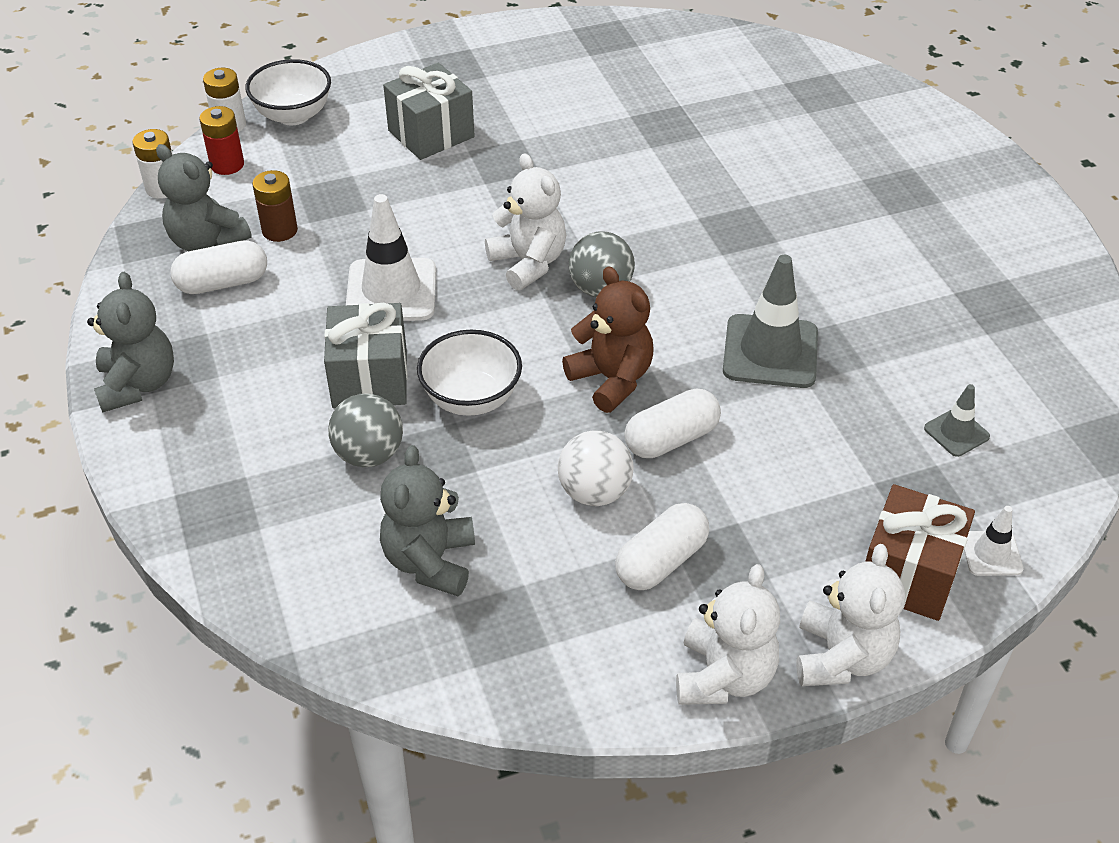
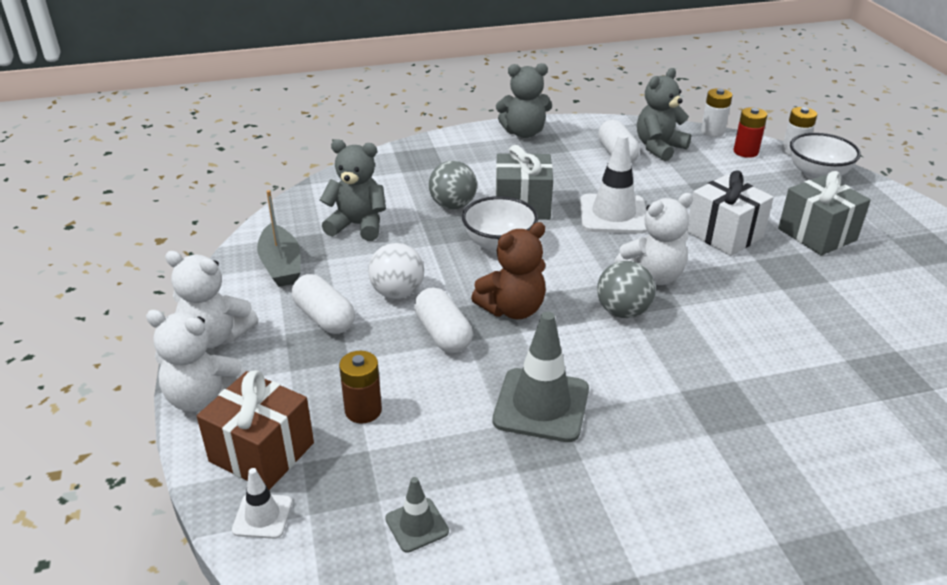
camera: 95 degrees right, 10 degrees down
brown battery [252,170,298,242] -> brown battery moved to [339,351,382,424]
none -> grey boat [257,190,301,287]
none -> white gift [687,170,774,256]

